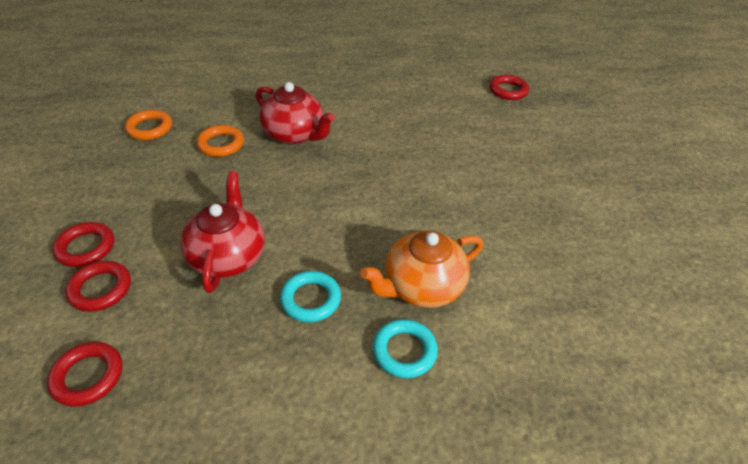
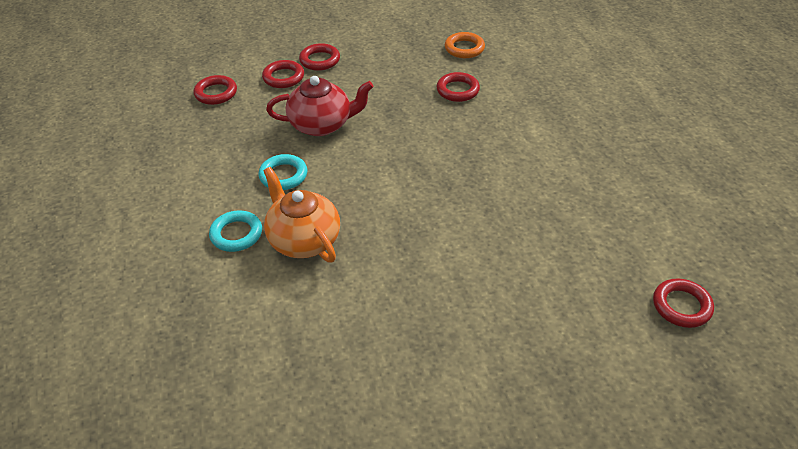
camera: 85 degrees right, 0 degrees up
orange ring [197,125,244,157] -> red ring [437,72,480,102]
red teapot [256,82,335,144] -> none

